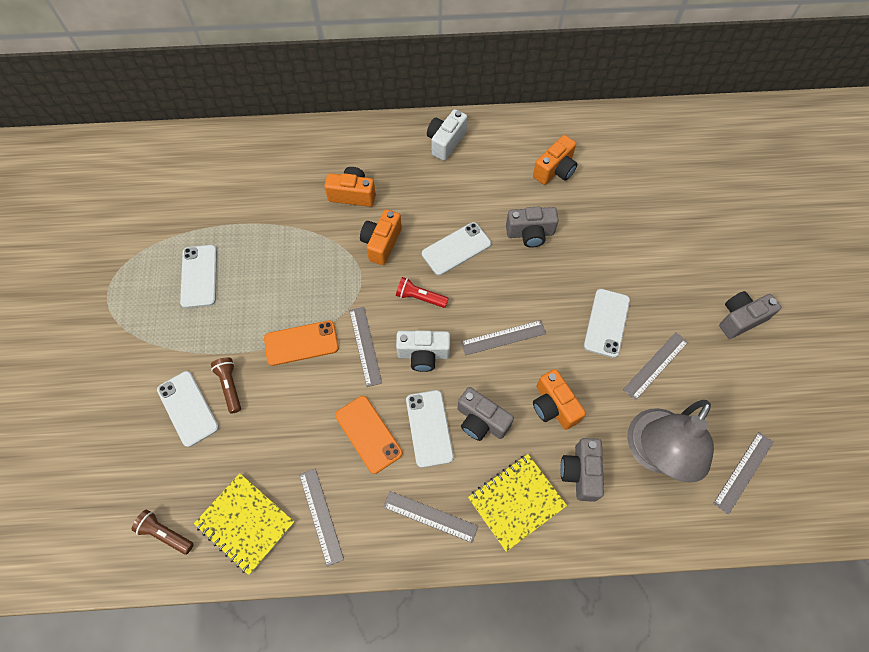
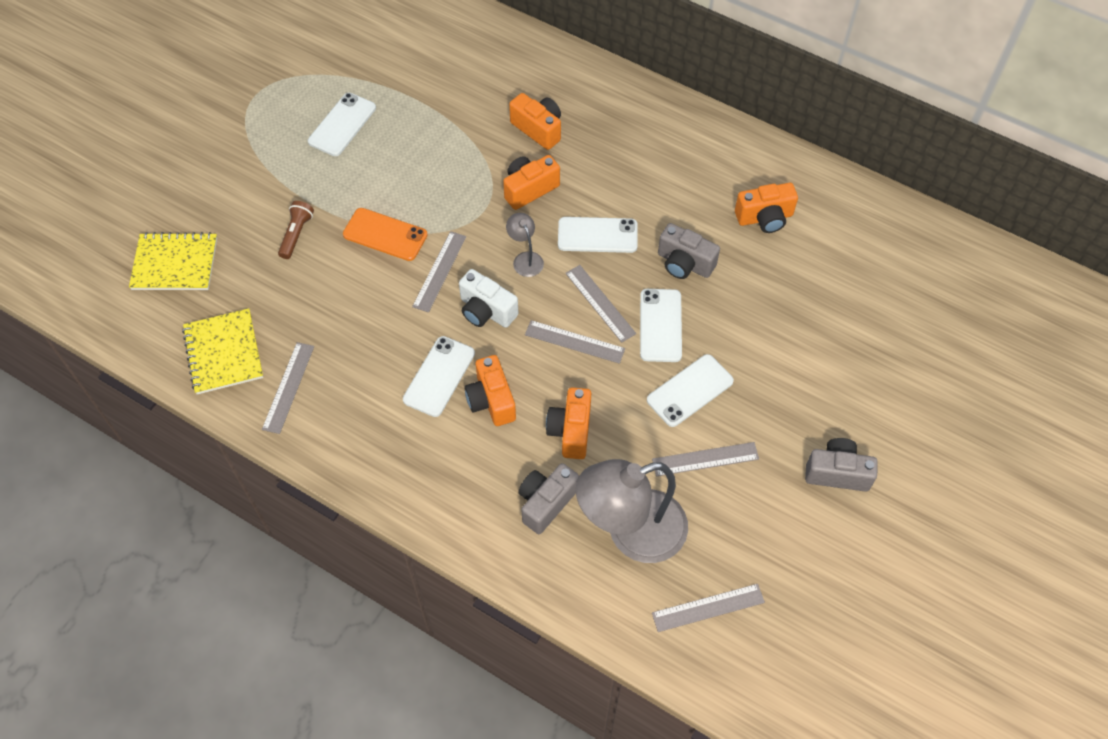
camera: 35 degrees right, 5 degrees down
brown flashlight [132,510,194,555] -> none
white phone [157,371,219,447] -> white phone moved to [640,289,682,362]
orange phone [335,396,403,474] -> none
grey ruler [383,491,478,543] -> grey ruler moved to [565,265,636,343]
red flashlight [396,277,449,308] -> grey lamp [506,213,544,277]
white camera [427,109,467,161] -> none
grey camera [457,387,514,441] -> orange camera [464,355,516,426]
yellow notebook [468,454,567,552] -> yellow notebook moved to [129,232,217,290]

